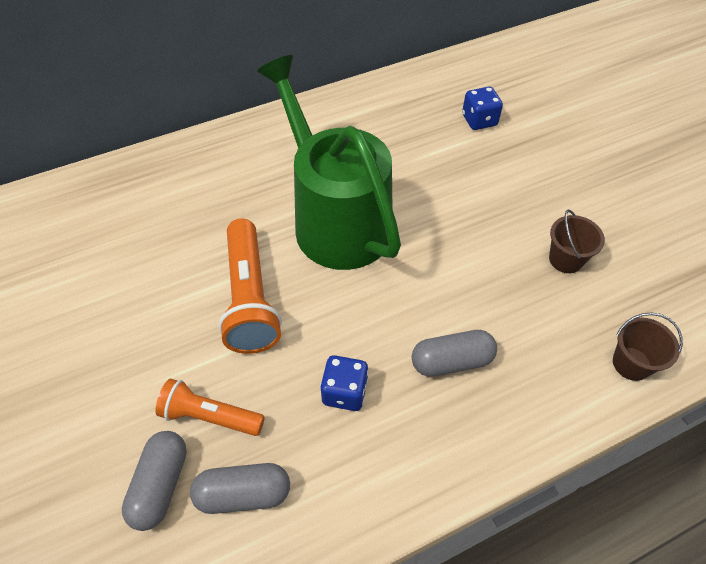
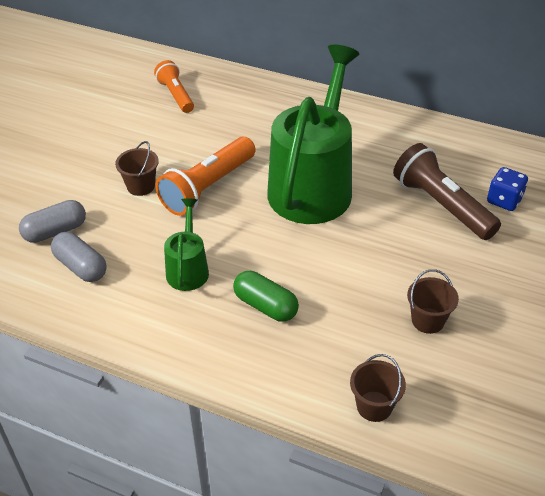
camera: 50 degrees right, 10 degrees down
orange flashlight [155,378,265,436] -> orange flashlight moved to [154,60,194,113]
blue dice [320,355,369,411] -> green watering can [164,198,209,291]
grey capsule [412,330,497,377] -> green capsule [233,271,299,322]
none -> brown bucket [115,141,159,196]
none -> brown flashlight [393,143,501,240]

